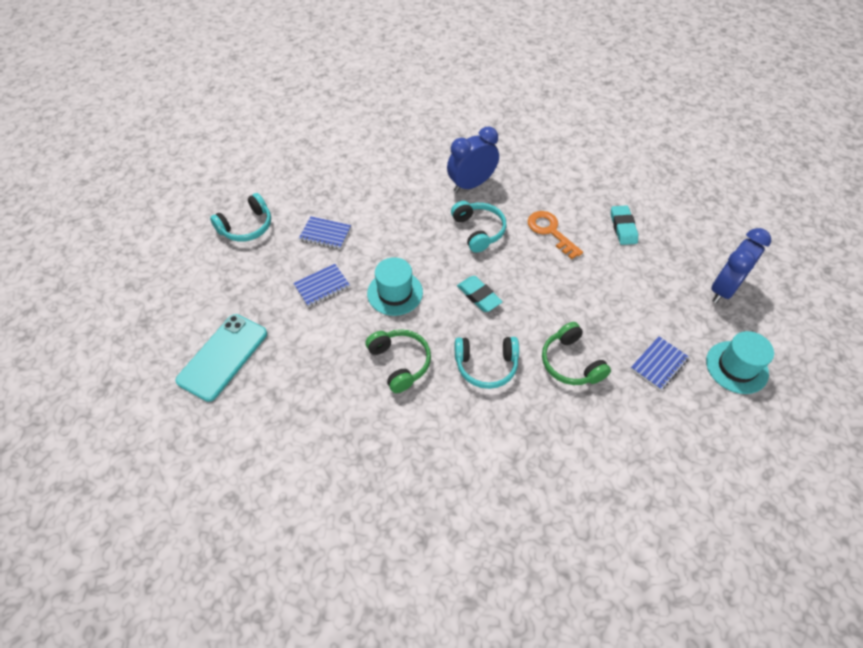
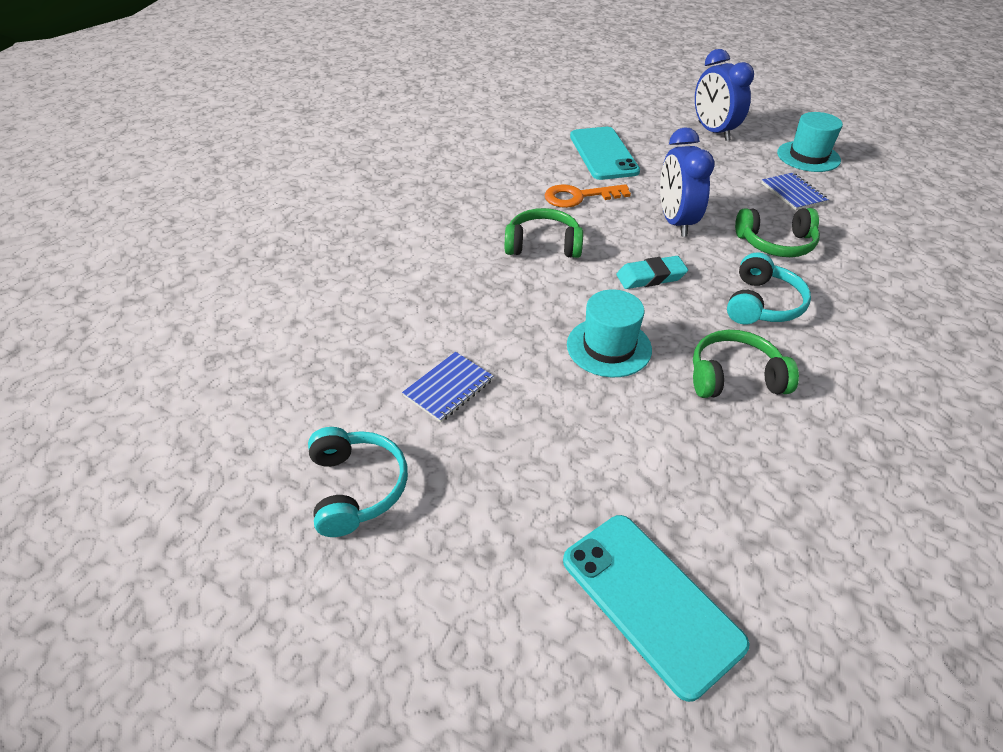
camera: 65 degrees left, 10 degrees down
blue notebook [293,264,350,307] -> none
blue clock [447,127,499,192] -> blue clock moved to [660,127,715,237]
turquoise headphones [451,201,507,253] -> green headphones [505,208,583,258]
turquoise eraser [611,205,638,245] -> turquoise phone [570,127,640,180]

